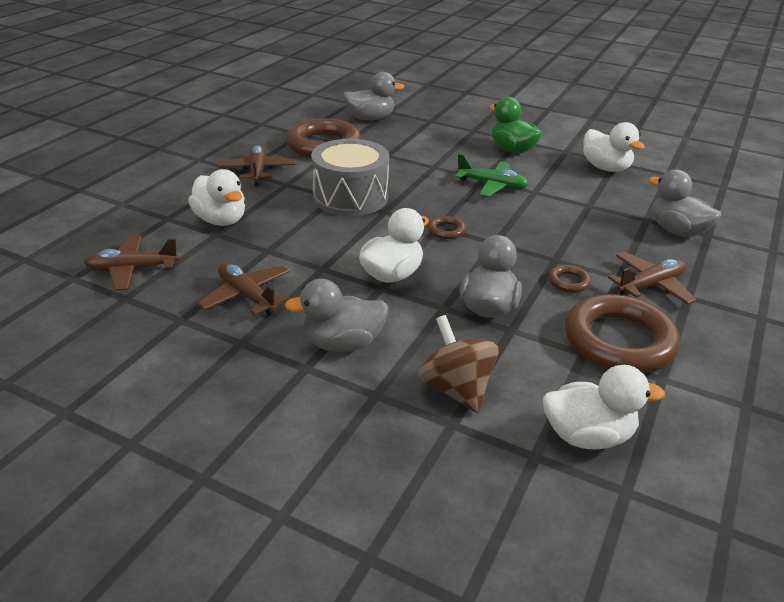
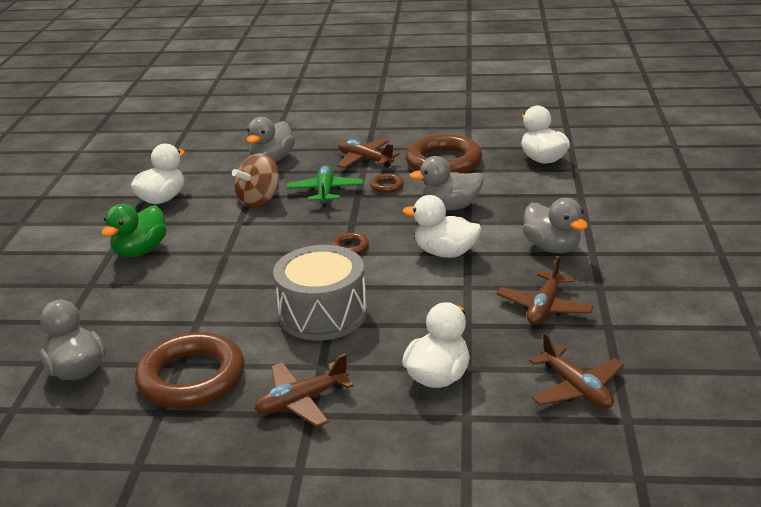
camera: 110 degrees left, 5 degrees down
brown spinning top [418,315,499,413] -> brown spinning top moved to [232,153,279,208]
green plane [455,154,529,197] -> green plane moved to [286,165,363,207]

